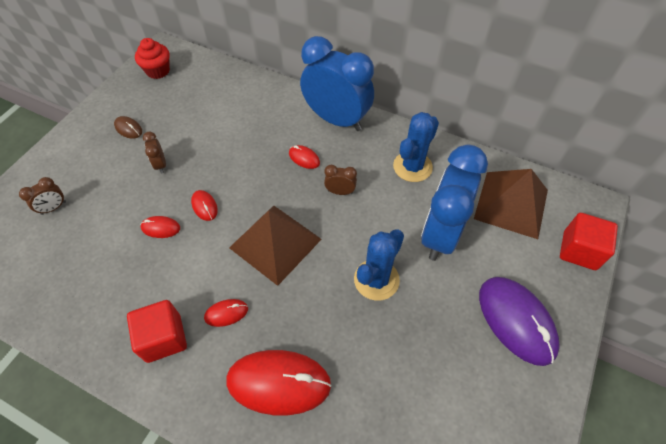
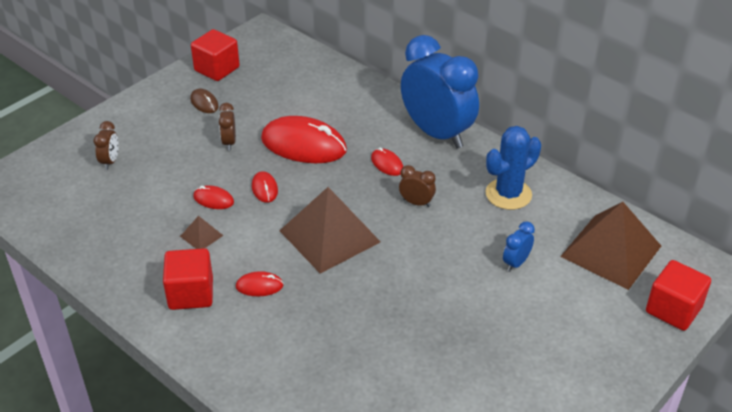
camera: 15 degrees right, 15 degrees down
brown clock [19,177,66,215] -> brown clock turned 60 degrees counterclockwise [94,121,119,170]
red cupcake [135,38,170,79] -> none
red mouse [226,350,332,415] -> red mouse moved to [261,116,347,163]
blue cactus [354,229,404,300] -> none
blue clock [421,145,488,261] -> blue clock [503,221,535,272], size x0.40
purple mouse [479,277,560,366] -> none
none -> brown pyramid [180,216,223,249]
none -> red cube [191,29,240,81]

